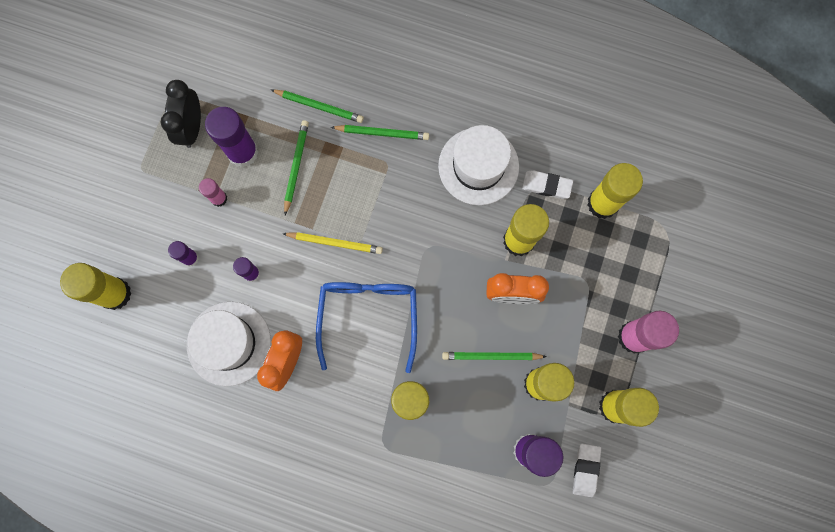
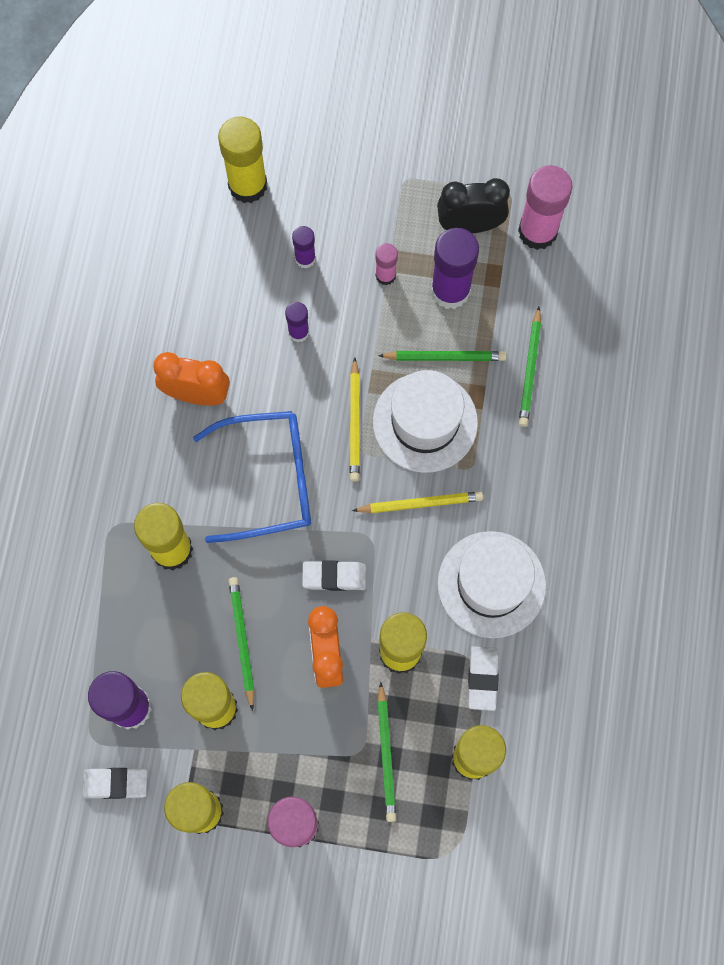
camera: 80 degrees right, 5 degrees down
white hat [187,302,271,386] -> white hat moved to [373,370,478,473]
green pencil [331,125,429,140] -> green pencil moved to [377,682,397,822]
none -> white eraser [302,561,366,591]
none -> yellow pencil [352,491,483,513]
none -> pink glue stick [518,165,573,250]

